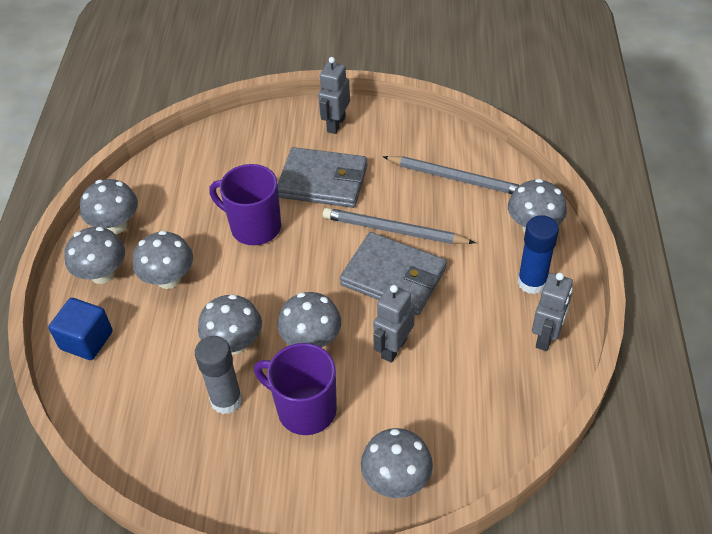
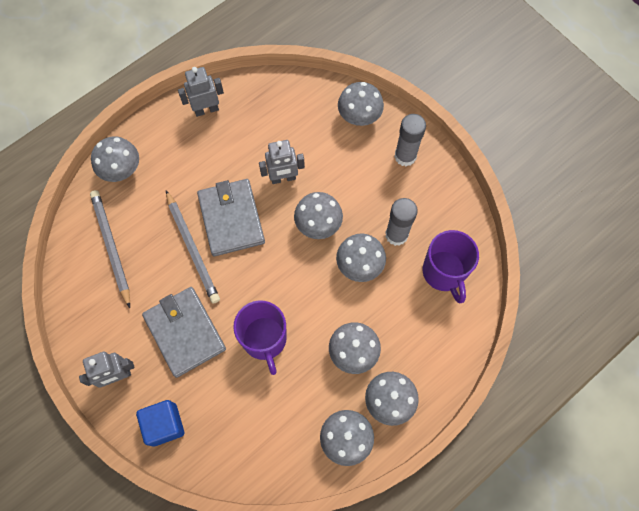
camera: 135 degrees left, 20 degrees up
blue cube [49,298,113,360] -> blue cube moved to [136,400,184,447]
purple mug [254,343,337,435] -> purple mug moved to [423,230,479,303]
blue glue stick [518,215,559,294] -> none
none -> grey glue stick [394,114,426,167]

